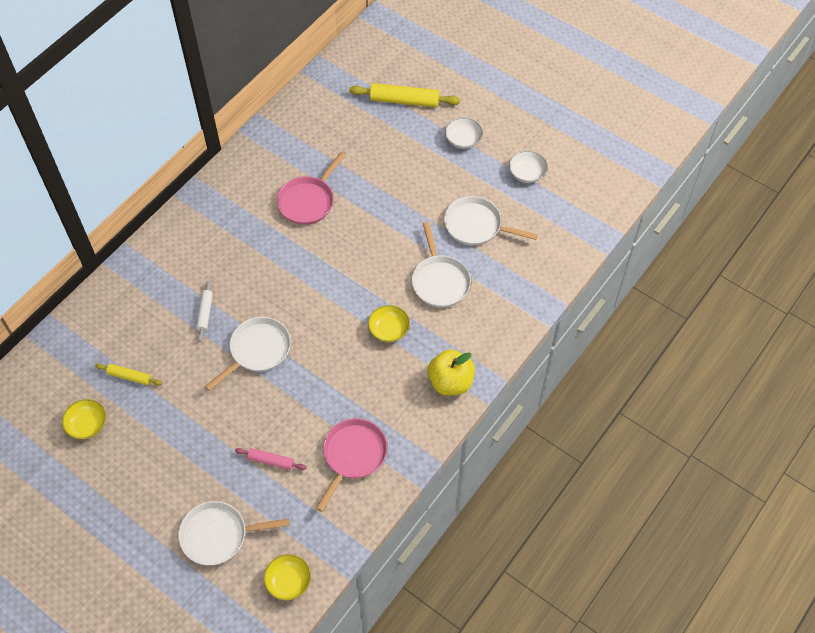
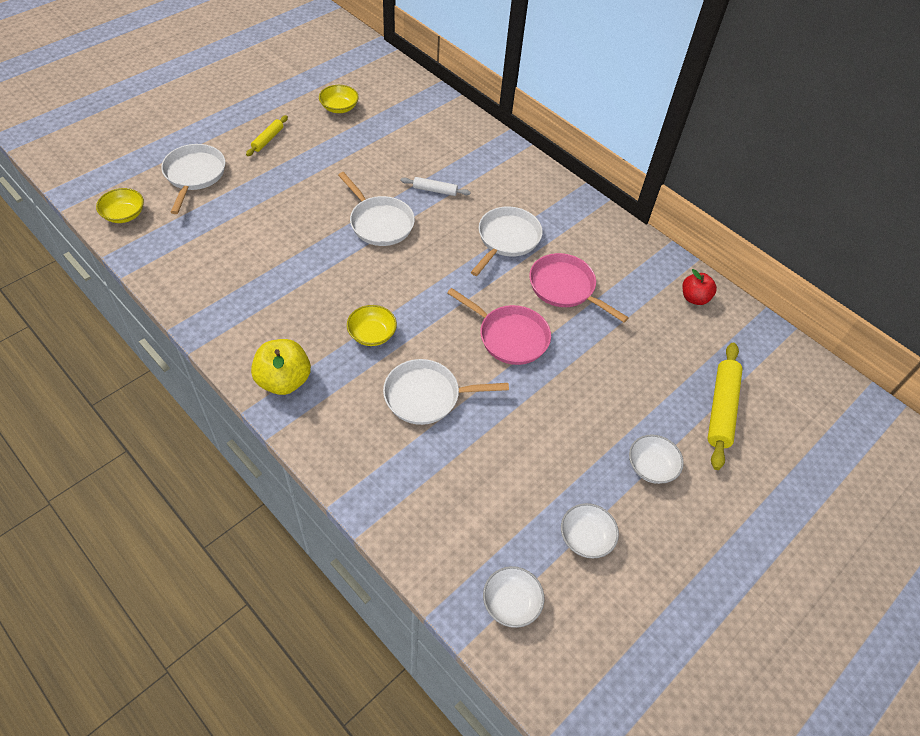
camera: 95 degrees right, 5 degrees down
yellow rolling pin [95,363,162,386] -> yellow rolling pin moved to [246,115,288,156]
pink rolling pin [235,448,307,470] -> none
pink pan [316,418,387,512] -> pink pan moved to [447,288,551,365]
white pan [444,196,538,246] -> white pan moved to [471,207,543,276]
none -> white bowl [483,566,544,628]
none -> red apple [682,269,717,305]

